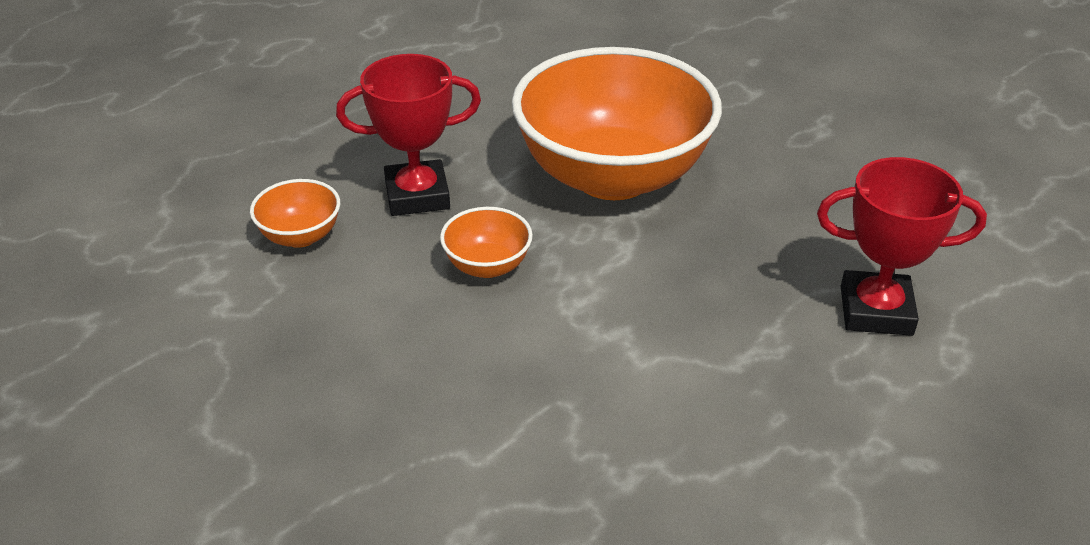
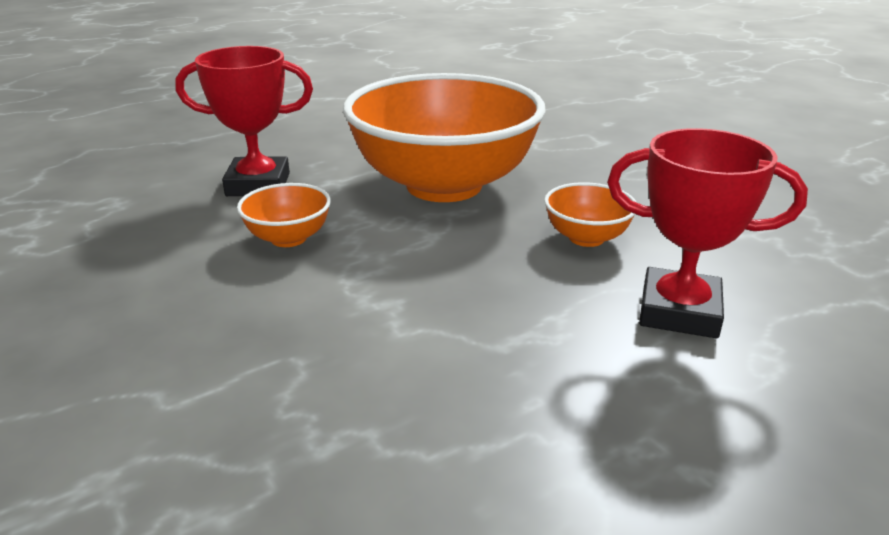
camera: 10 degrees right, 10 degrees down
orange bowl [250,179,340,248] -> orange bowl moved to [544,182,636,247]

